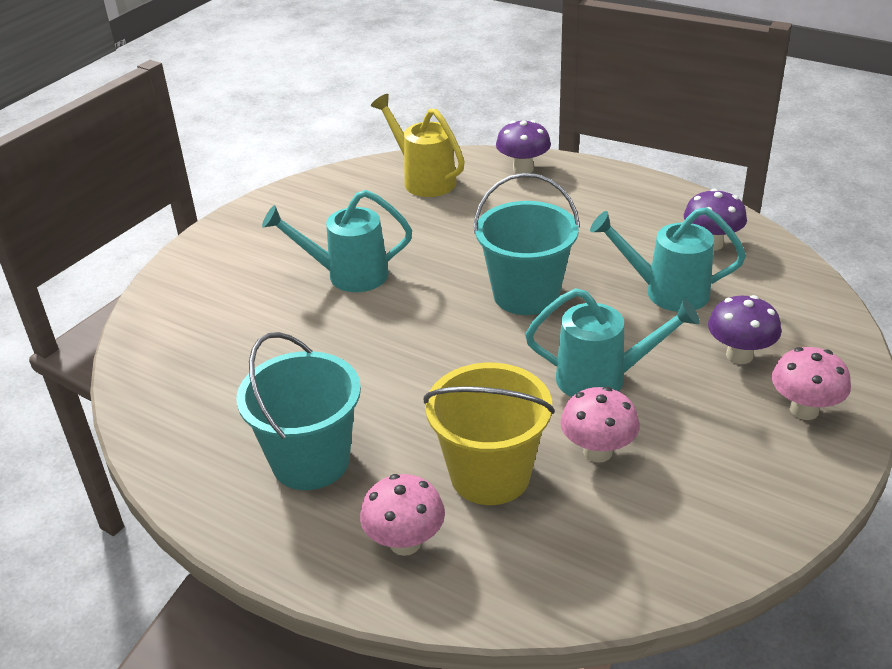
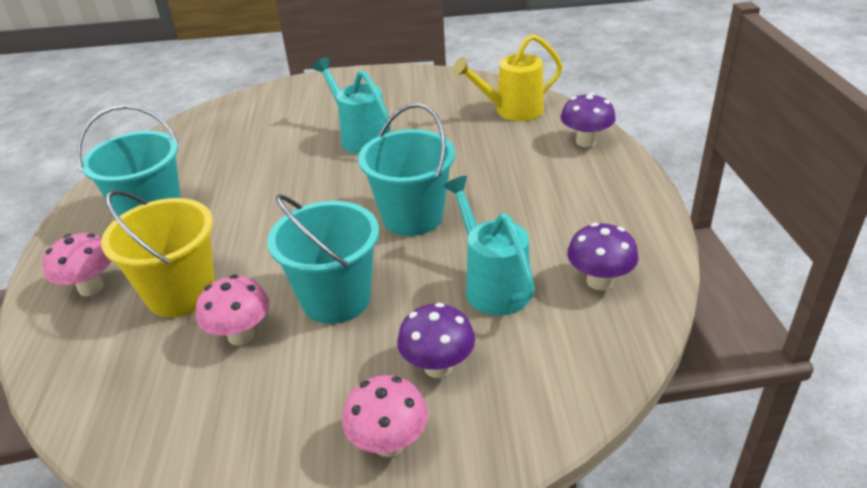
camera: 55 degrees right, 0 degrees up
yellow watering can [371,94,465,197] -> yellow watering can turned 120 degrees counterclockwise [452,34,563,121]
turquoise watering can [525,288,700,397] -> turquoise bucket [267,195,379,324]

